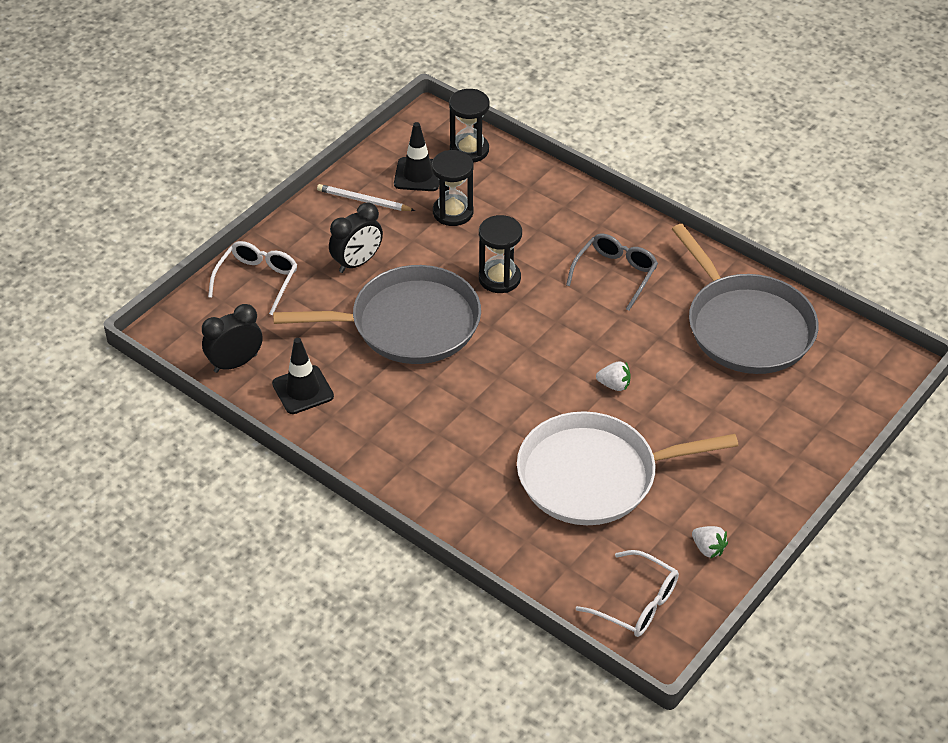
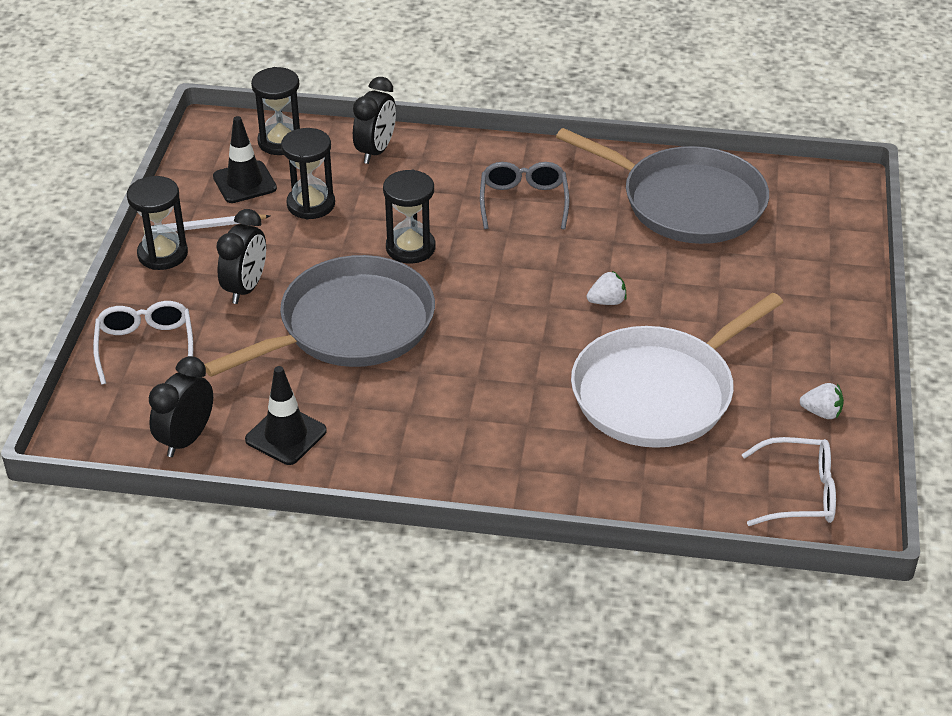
camera: 30 degrees left, 5 degrees down
none -> black hourglass [127,176,188,270]
none -> black clock [353,77,396,164]

